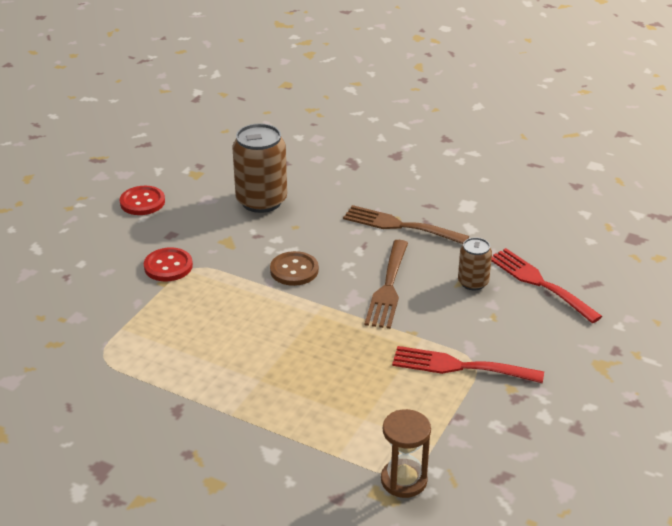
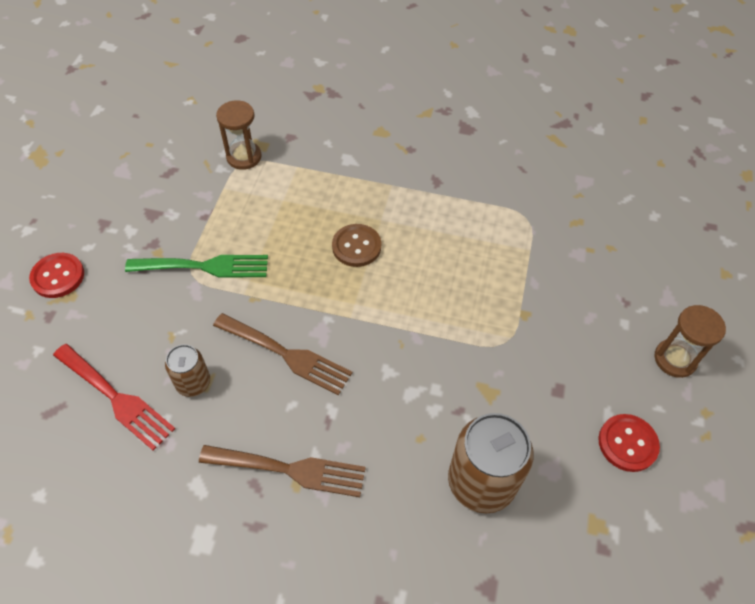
camera: 165 degrees right, 20 degrees up
red button [144,247,193,281] -> red button moved to [29,253,84,298]
brown button [270,251,319,286] -> brown button moved to [332,224,381,267]
brown fork [365,240,408,329] -> brown fork turned 120 degrees clockwise [213,313,353,396]
red fork [392,346,544,383] -> green fork [125,255,268,278]
none -> brown hourglass [655,305,726,378]

